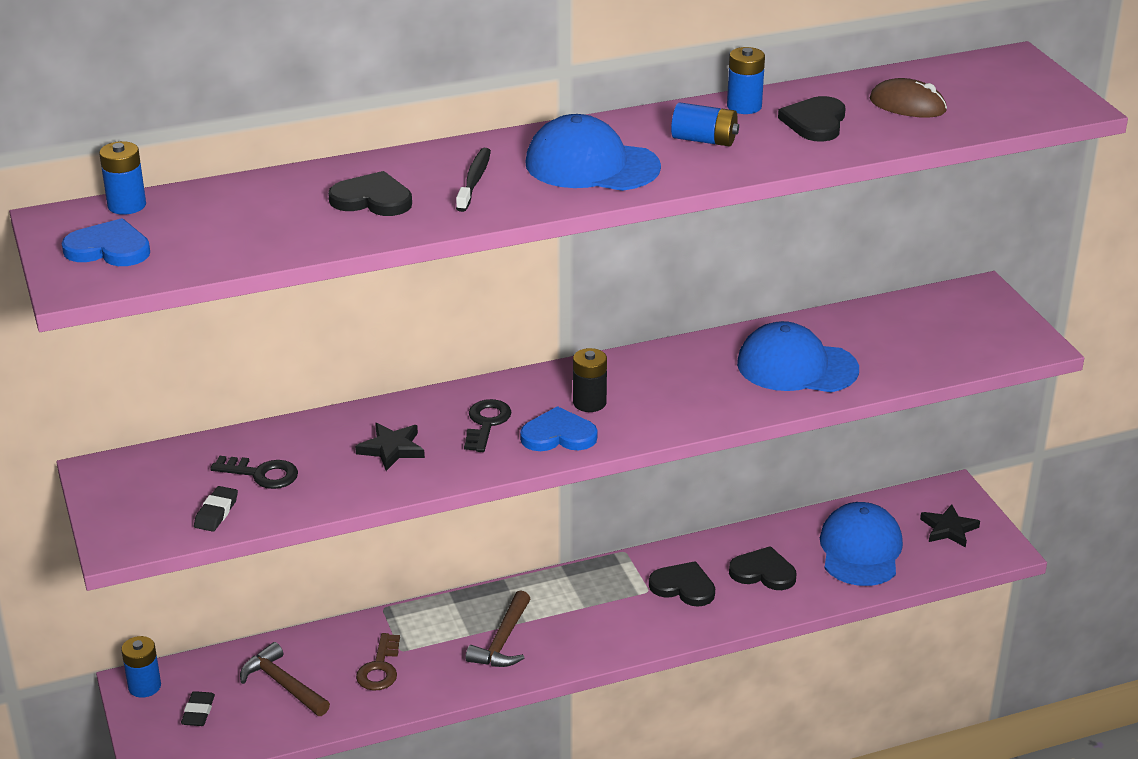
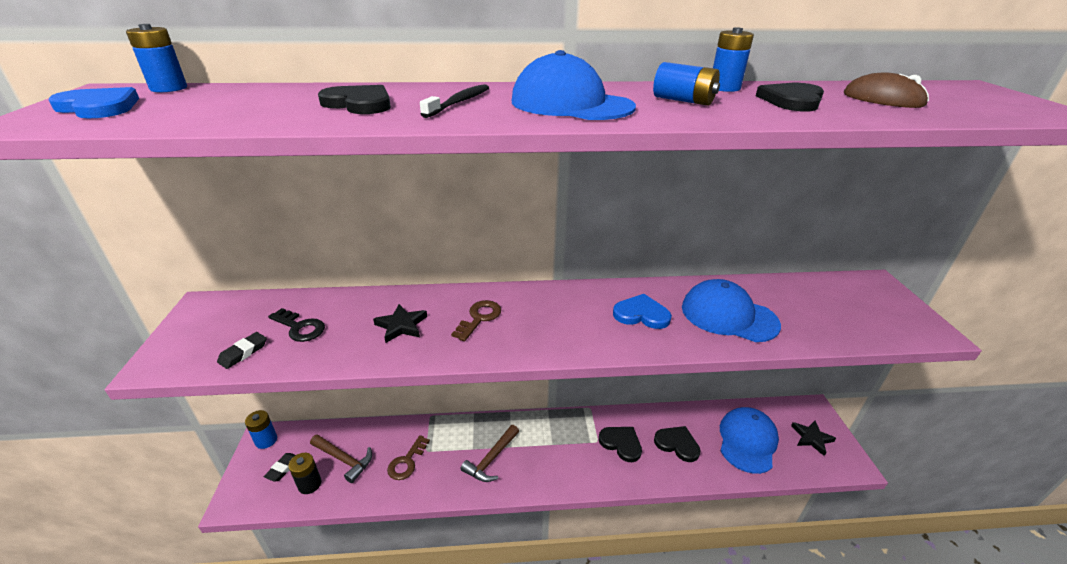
camera: 15 degrees right, 0 degrees up
brown hammer [240,642,330,716] -> brown hammer turned 150 degrees clockwise [310,434,372,483]
black key [464,399,511,452] -> brown key [451,300,501,341]
blue heart [520,406,598,451] -> blue heart moved to [613,294,672,329]
black battery [573,348,607,412] -> black battery moved to [288,453,321,494]

